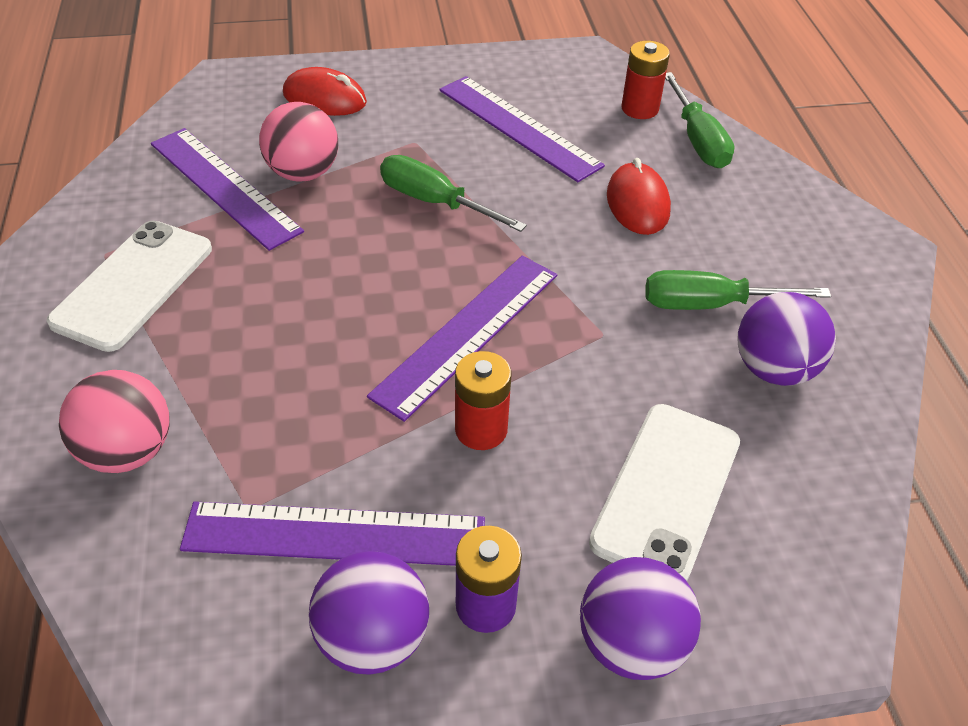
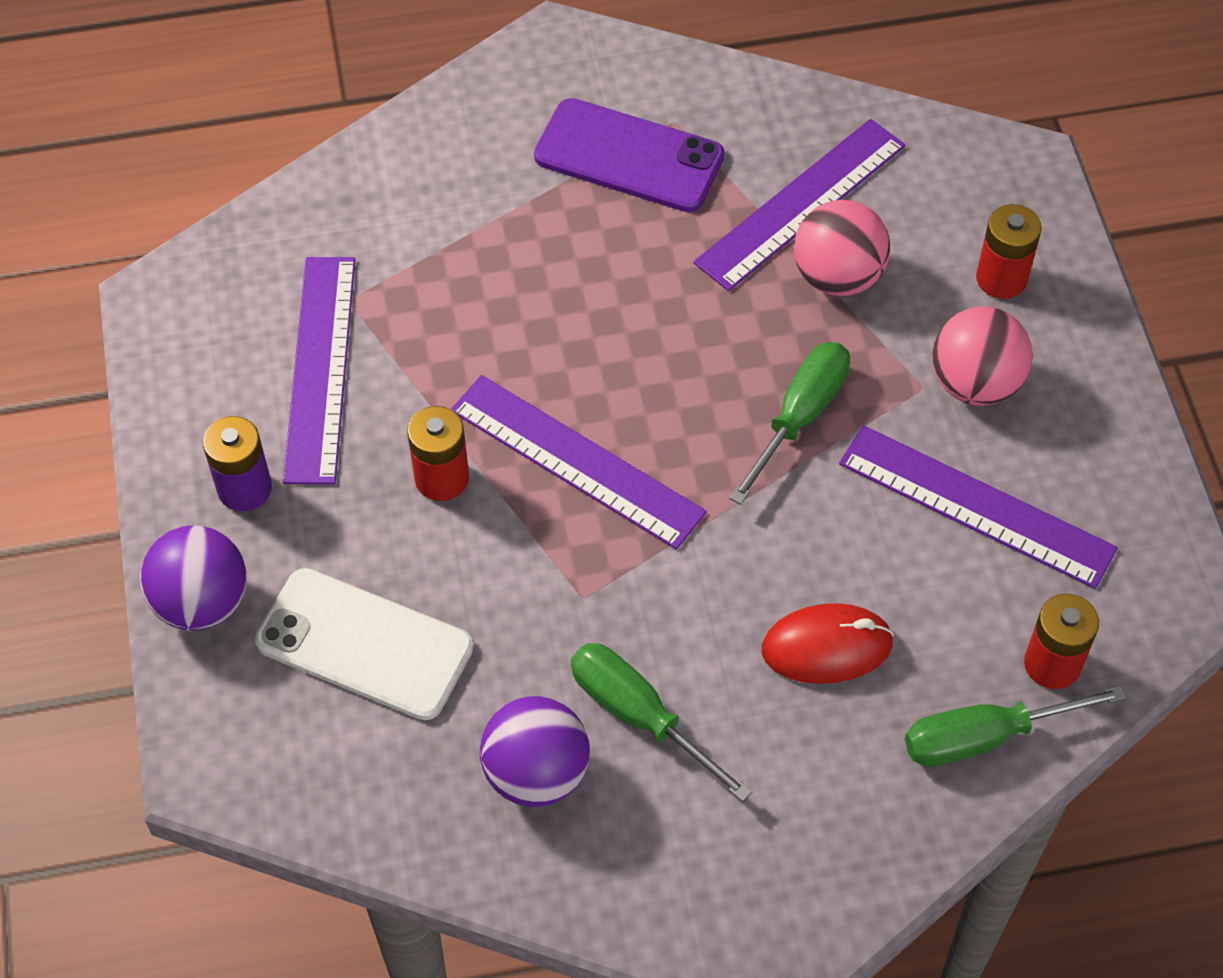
camera: 90 degrees right, 10 degrees up
white phone [47,221,212,352] -> purple phone [534,98,725,212]
pink ball [59,370,170,473] -> pink ball moved to [932,307,1032,406]
red mouse [283,67,367,116] -> red battery [976,204,1042,299]
purple ball [309,551,429,675] -> none
purple ruler [439,76,605,182] -> purple ruler turned 75 degrees clockwise [839,425,1118,589]
green screwdriver [645,270,831,310] -> green screwdriver turned 45 degrees counterclockwise [571,643,752,802]

